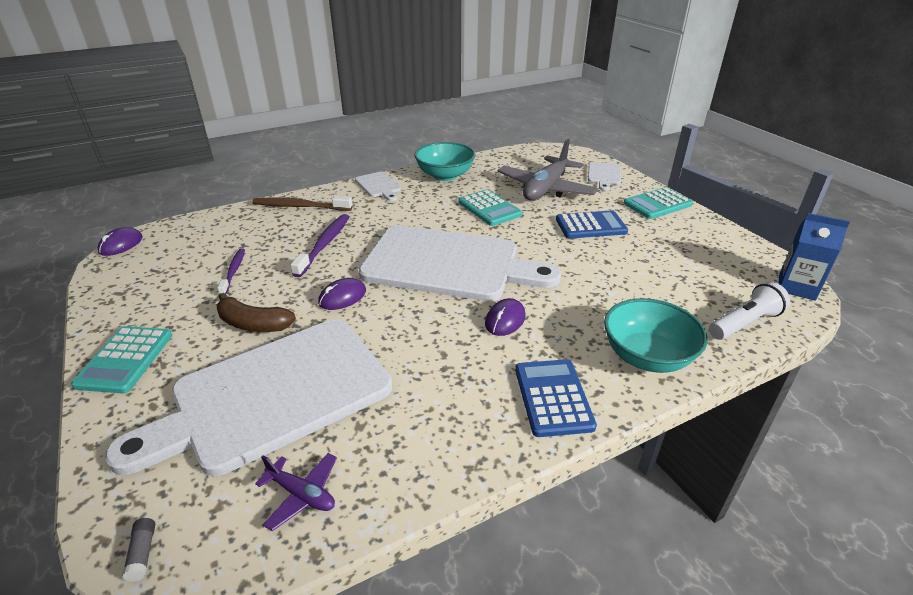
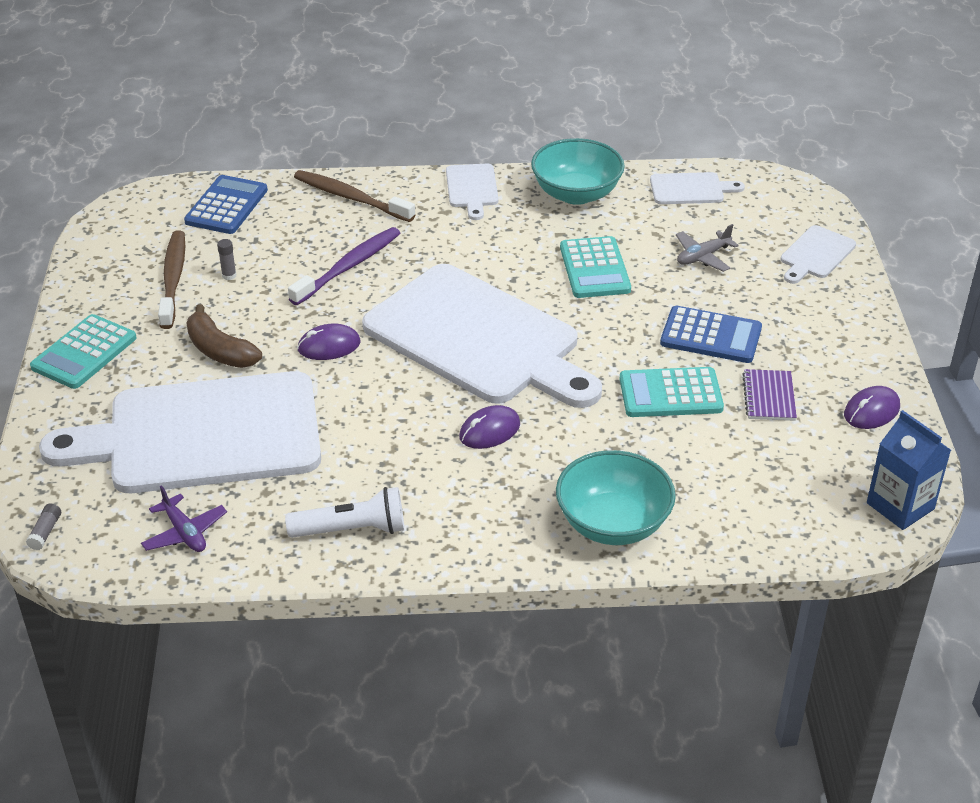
camera: 25 degrees right, 5 degrees up
purple mouse [97,227,143,256] -> purple mouse moved to [844,386,900,429]
purple toothbrush [218,248,245,294] -> grey glue stick [217,239,236,280]
grey plane [497,139,598,201] -> grey plane [676,224,739,272], size x0.46
blue calculator [515,359,597,437] -> blue calculator moved to [184,175,268,234]
turquoise calculator [624,187,693,219] -> turquoise calculator moved to [620,367,724,417]
white flashlight [709,282,790,340] -> white flashlight moved to [285,487,404,538]
none -> brown toothbrush [158,230,185,329]
none -> white cutting board [650,172,745,204]
none -> purple notebook [742,369,797,421]

